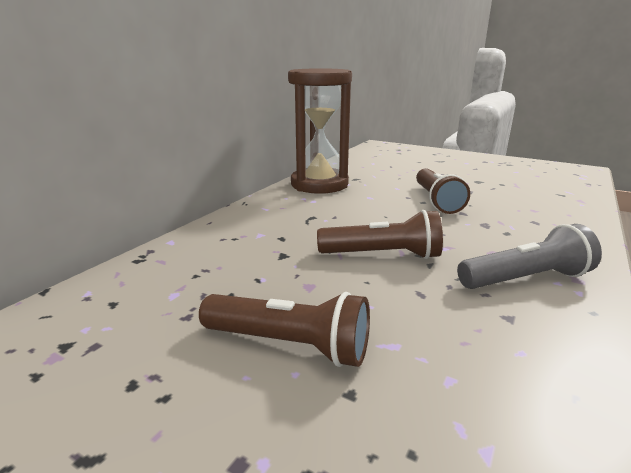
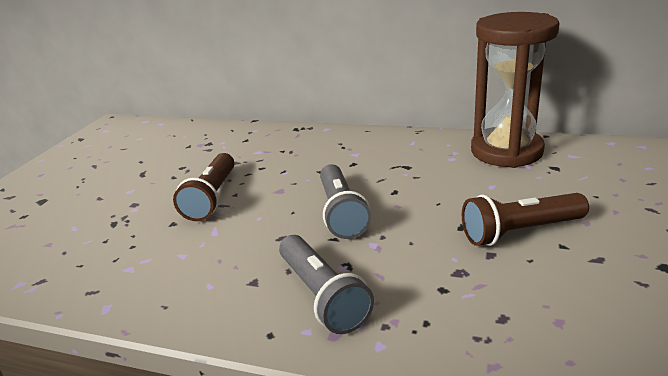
camera: 80 degrees right, 5 degrees up
brown flashlight [317,210,443,259] -> grey flashlight [320,164,371,239]

